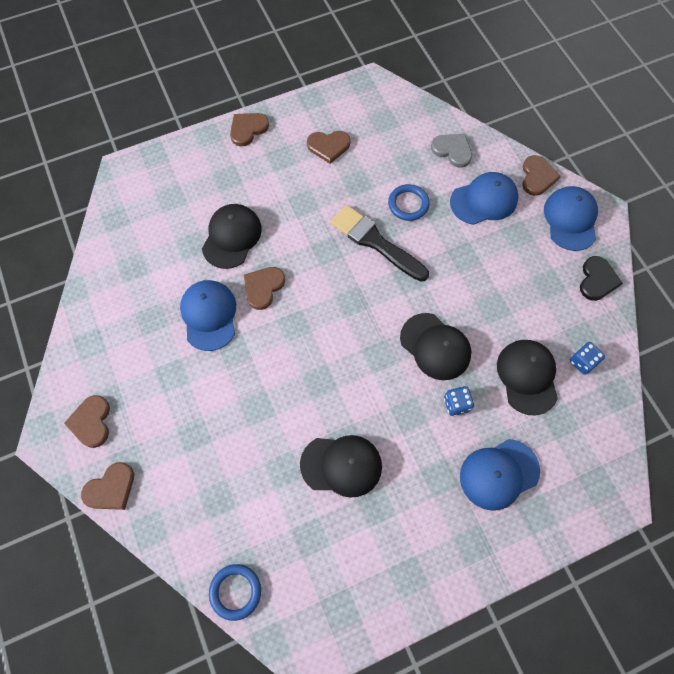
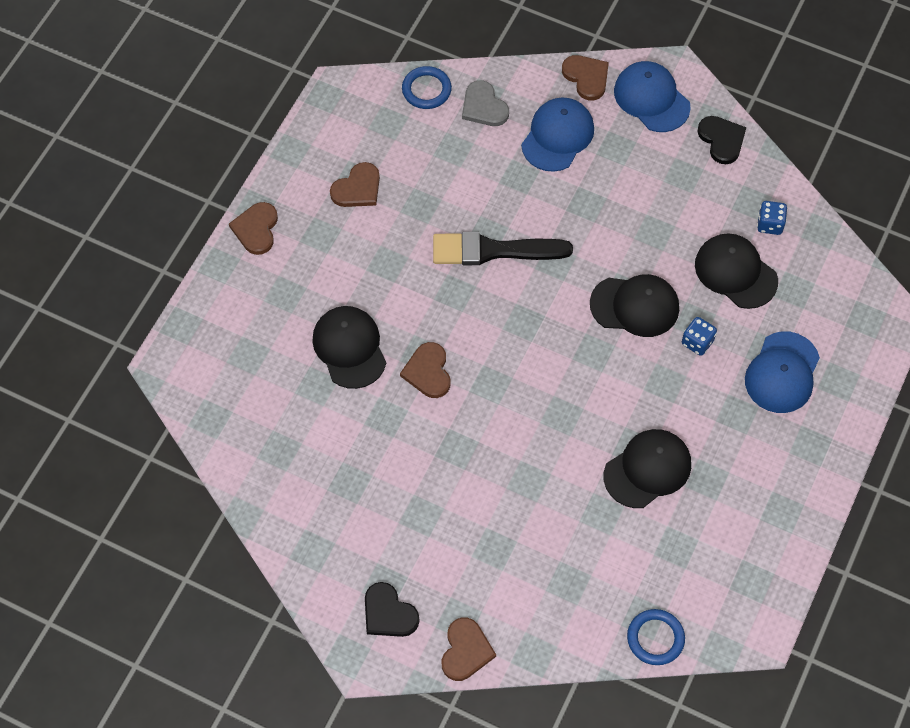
camera: 40 degrees left, 5 degrees down
brown heart [64,395,110,448] -> black heart [365,582,420,637]
blue cap [180,280,236,351] -> none
blue ring [388,184,430,221] -> blue ring moved to [402,66,452,109]
grey heart [431,134,472,168] -> grey heart turned 120 degrees counterclockwise [462,80,509,126]

